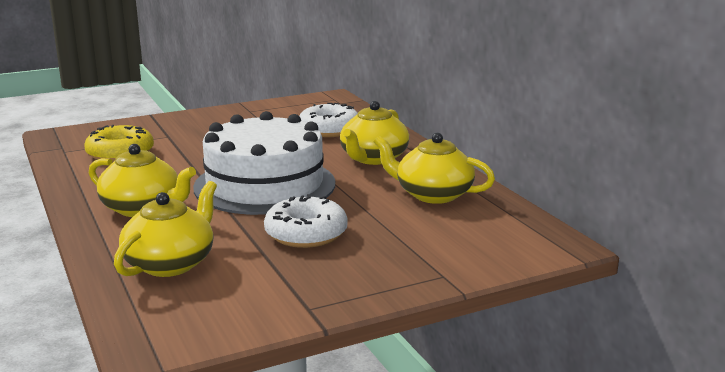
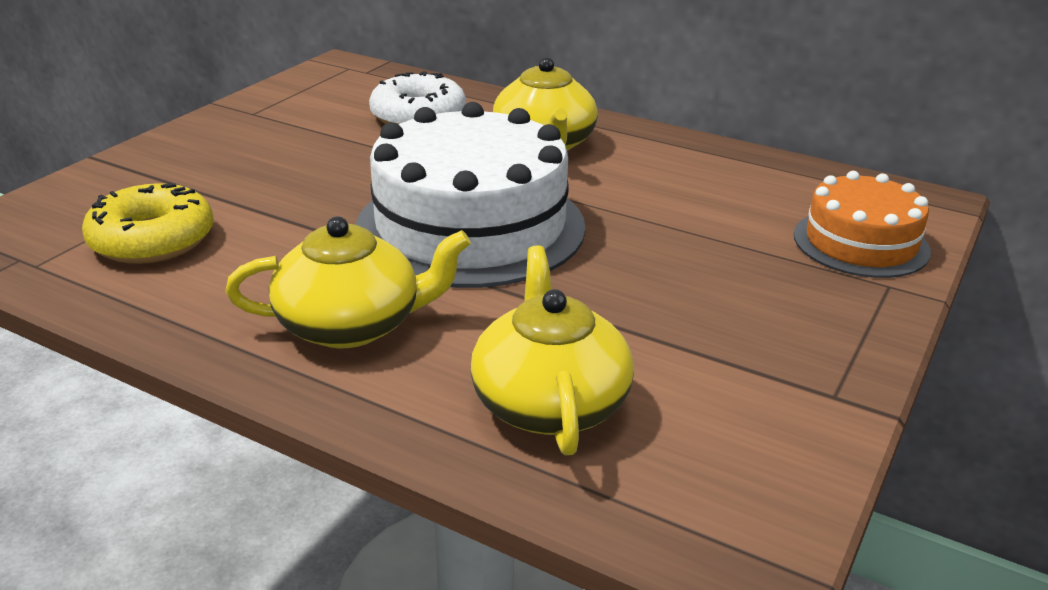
camera: 35 degrees left, 10 degrees up
white donut [264,194,348,248] -> none
yellow teapot [374,133,495,204] -> none
none -> orange cake [794,171,931,278]

